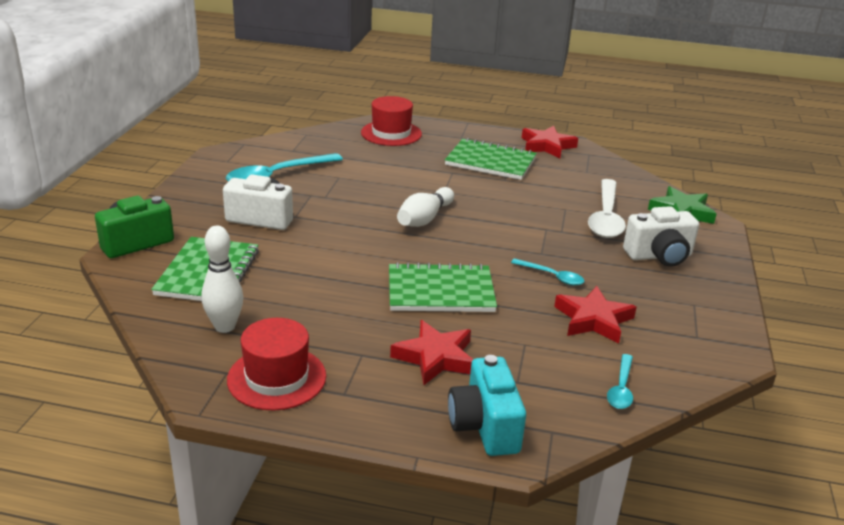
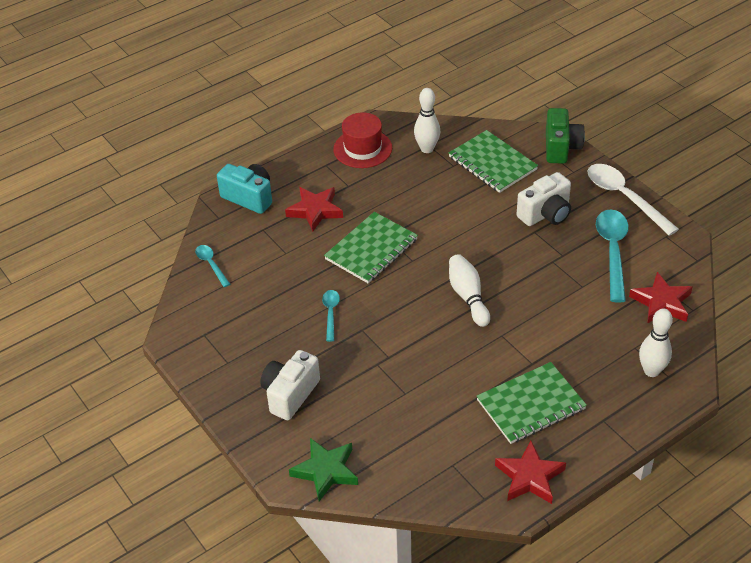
camera: 135 degrees right, 15 degrees up
red hat [361,96,422,146] -> white bowling pin [639,309,673,377]
turquoise spoon [511,258,584,286] -> turquoise spoon turned 105 degrees clockwise [322,290,340,342]
red star [554,286,637,344] -> red star moved to [629,272,692,324]
white spoon [588,179,626,238] -> white spoon moved to [587,164,679,236]

